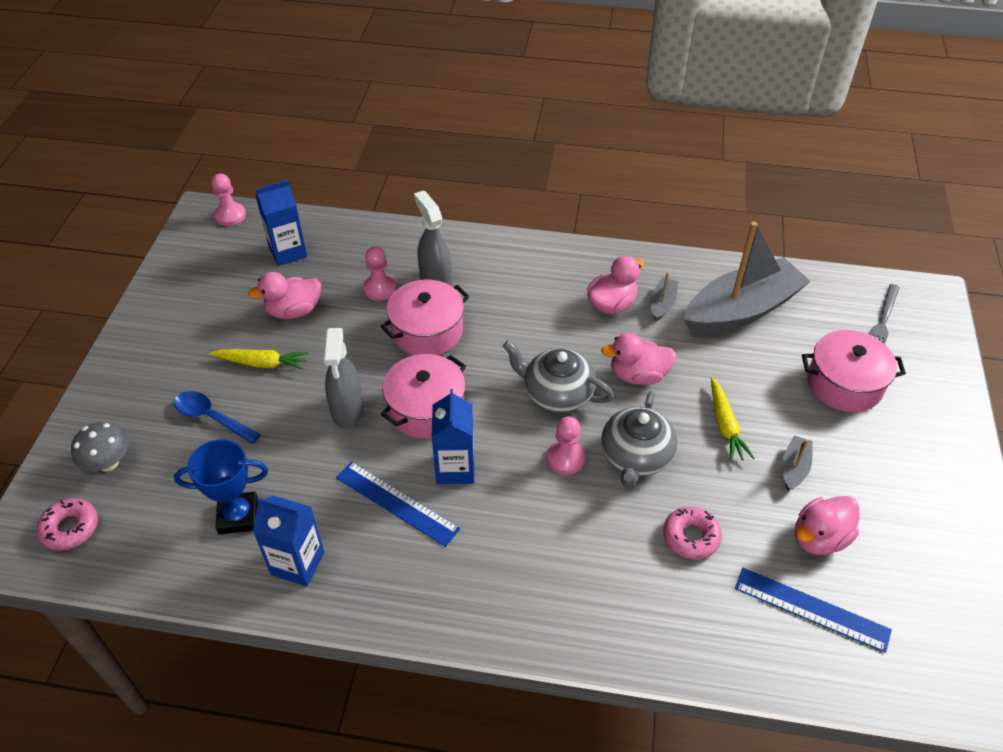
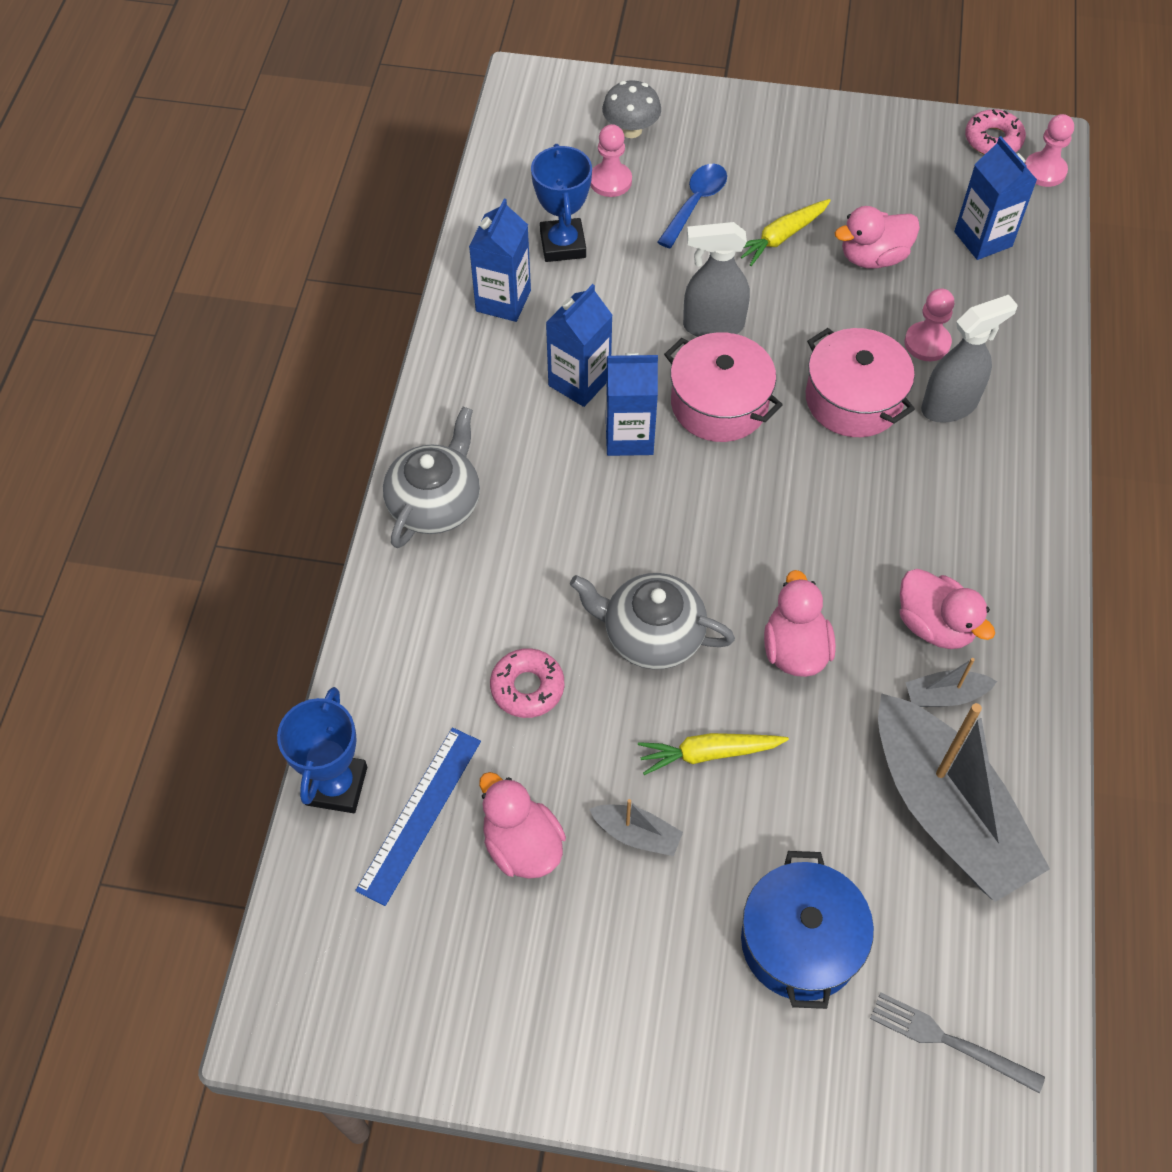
camera: 90 degrees right, 10 degrees up
pink donut [37,498,98,550] -> pink donut moved to [965,109,1026,155]
yellow carrot [209,349,308,370] -> yellow carrot turned 45 degrees clockwise [741,199,831,266]
pink duck [248,272,321,319] -> pink duck turned 90 degrees counterclockwise [835,206,920,268]
blue ruler [336,461,460,547] -> blue carton [546,284,613,407]
grey teapot [503,340,614,413] -> grey teapot moved to [383,407,480,548]
pink pawn [547,416,585,475] -> pink pawn moved to [590,124,632,197]
grey boat [650,272,678,321] -> grey boat turned 150 degrees clockwise [905,658,997,707]
pink pot [802,330,906,412] -> blue pot [741,851,874,1009]
none -> blue trophy [277,687,367,813]

